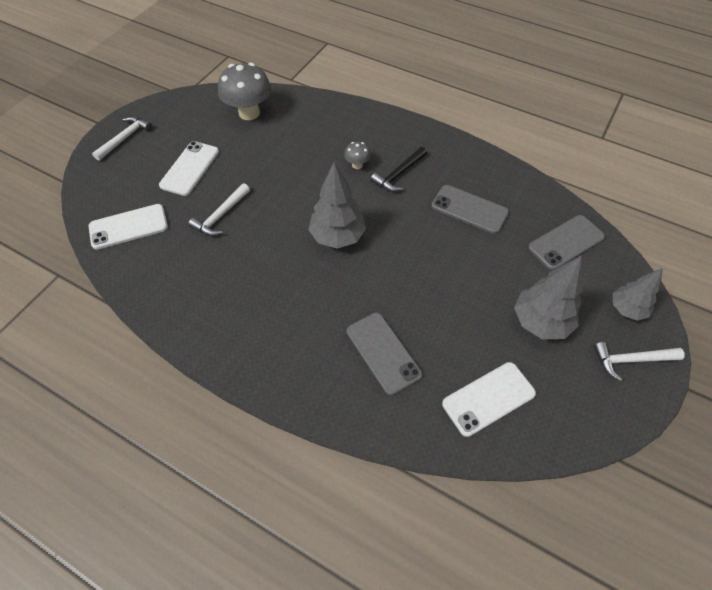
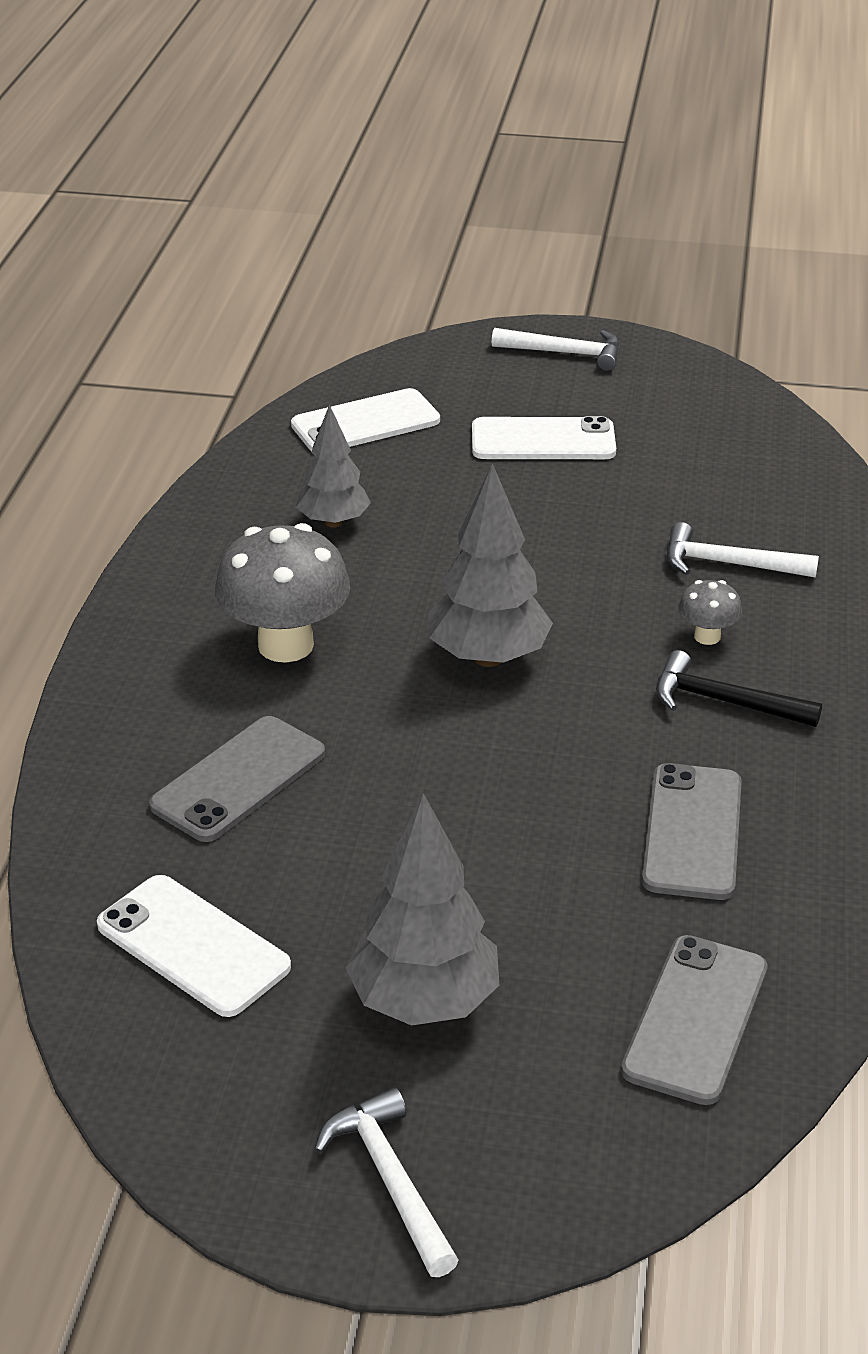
camera: 70 degrees right, 20 degrees down
white phone [89,204,168,250] -> white phone turned 75 degrees counterclockwise [291,388,440,451]
white hammer [188,183,250,236] -> white hammer moved to [667,522,819,578]
grey mushroom [218,63,271,120] -> grey mushroom moved to [215,523,350,663]
grey phone [528,215,605,270] -> grey phone turned 75 degrees clockwise [621,935,768,1105]
grey tree [613,268,663,321] -> grey tree moved to [296,404,371,528]

